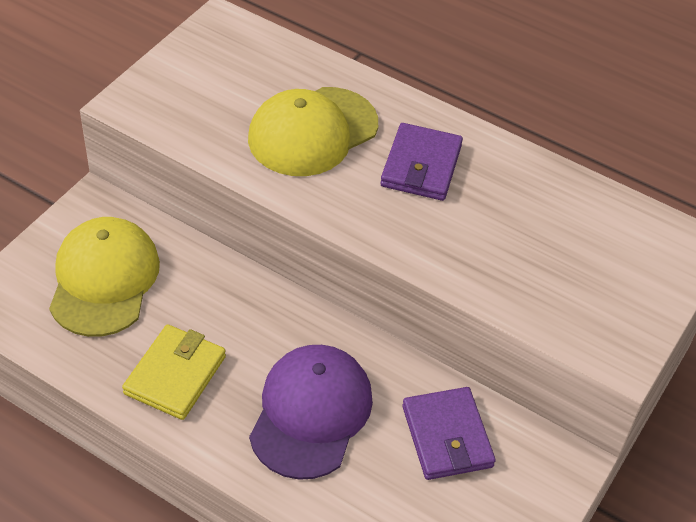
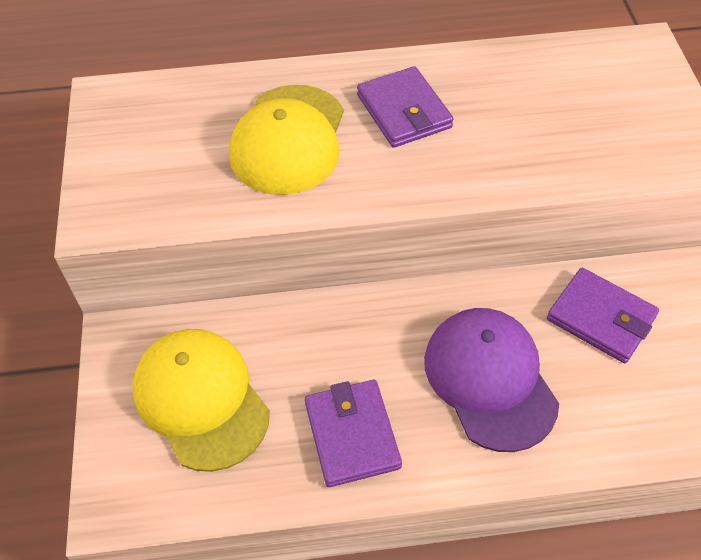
camera: 35 degrees left, 5 degrees up
yellow wallet [122,324,226,420] -> purple wallet [305,380,402,487]

